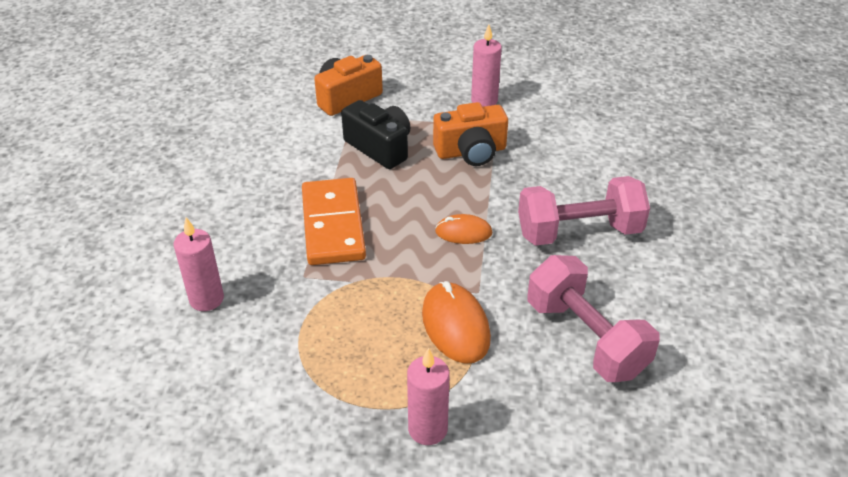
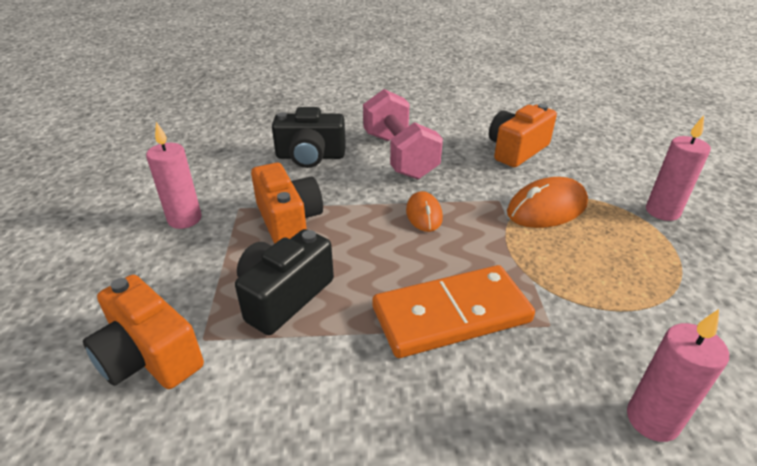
camera: 100 degrees left, 5 degrees down
pink dumbbell [527,255,660,382] -> orange camera [489,104,557,167]
none -> black camera [272,107,346,168]

